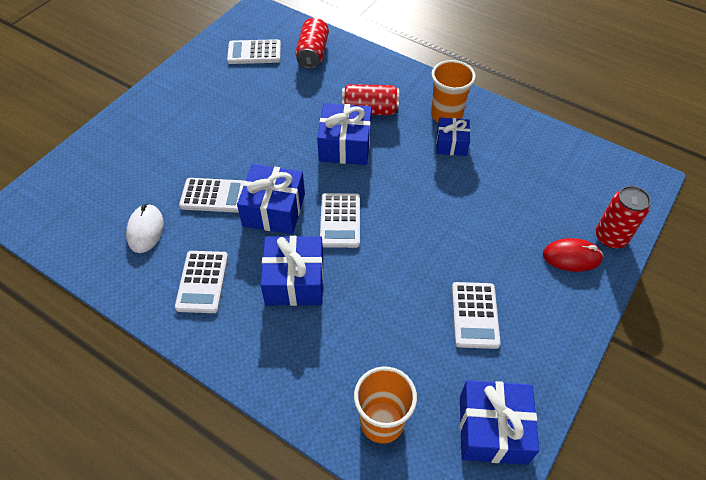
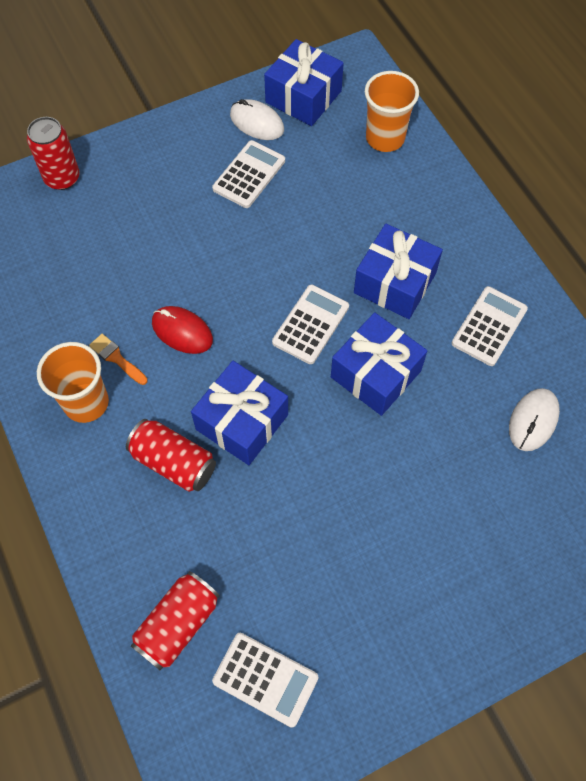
camera: 150 degrees left, 10 degrees up
white calculator [179,178,245,213] -> none
blue gift [436,118,470,156] -> orange brush [89,334,148,385]
red mouse [543,238,603,272] -> red mouse moved to [152,306,213,354]
none -> white mouse [230,99,284,140]

